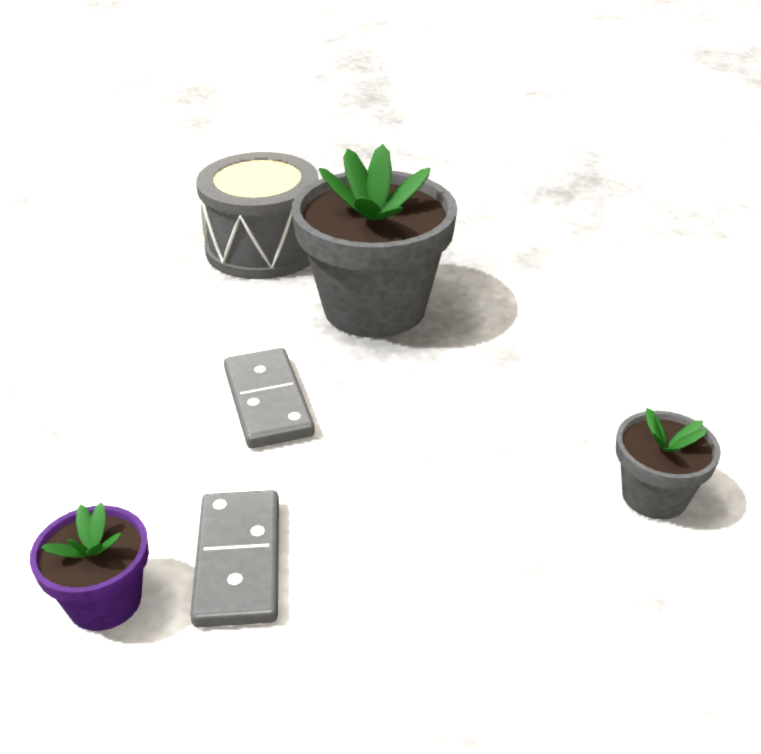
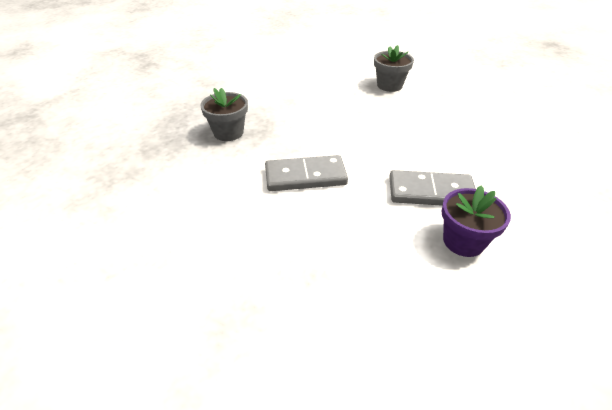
camera: 80 degrees left, 5 degrees up
grey drum [196,152,318,279] -> none
grey flower pot [292,144,457,338] -> grey flower pot [200,88,248,141], size x0.49

